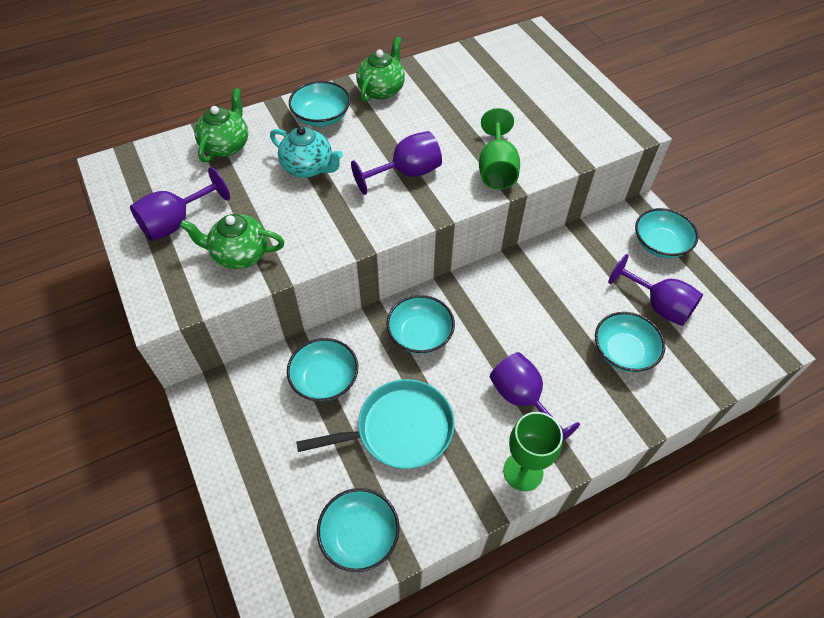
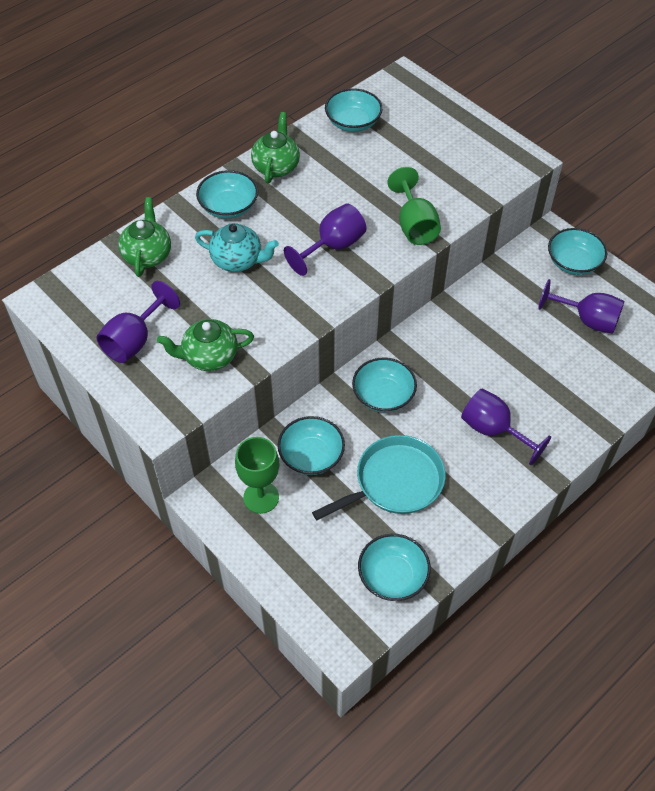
camera: 15 degrees left, 0 degrees up
green goblet [503,412,563,491] -> green goblet moved to [235,437,280,514]
turquoise bowl [595,312,665,372] -> turquoise bowl moved to [325,88,383,132]

